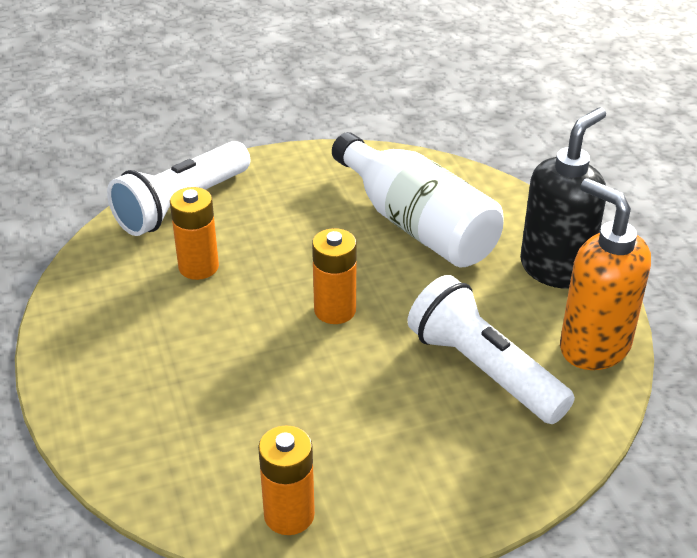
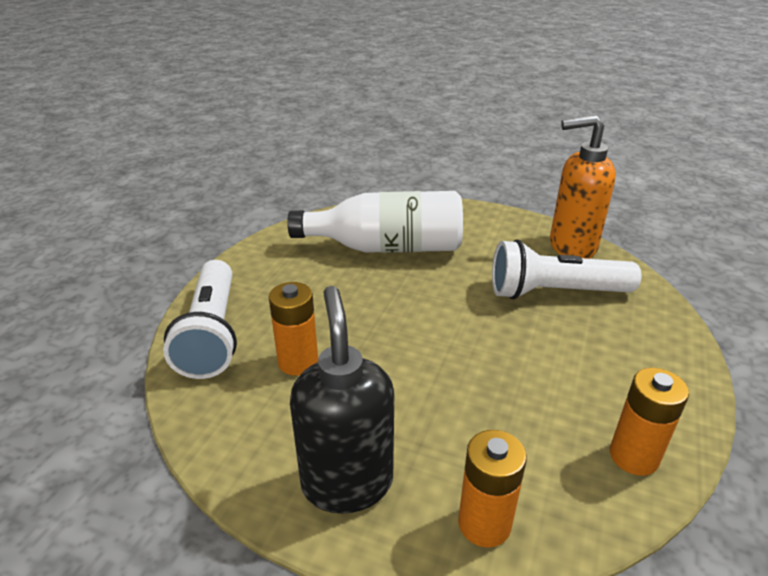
camera: 50 degrees left, 5 degrees down
orange battery [312,228,357,324] -> orange battery moved to [458,430,527,548]
black soap dispenser [520,107,606,289] -> black soap dispenser moved to [290,286,394,514]

